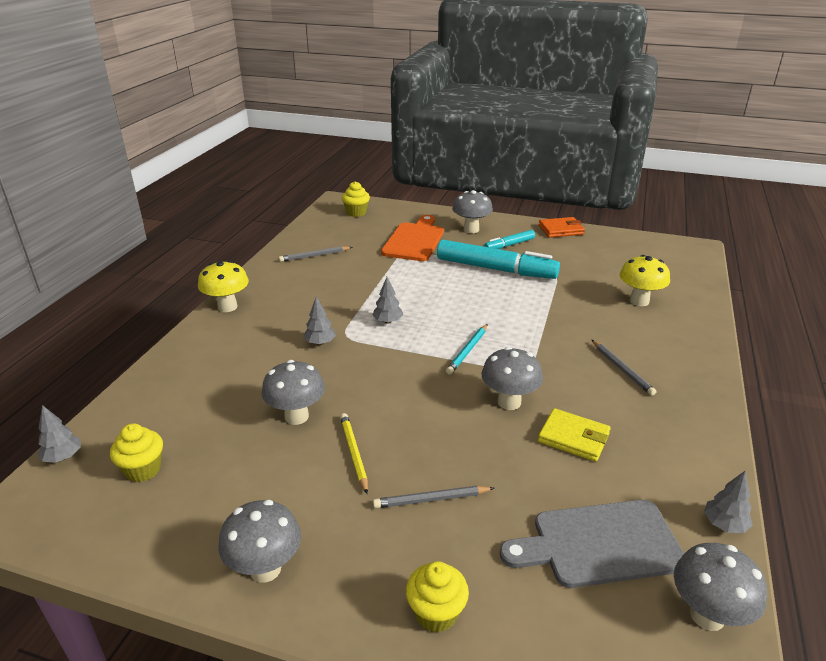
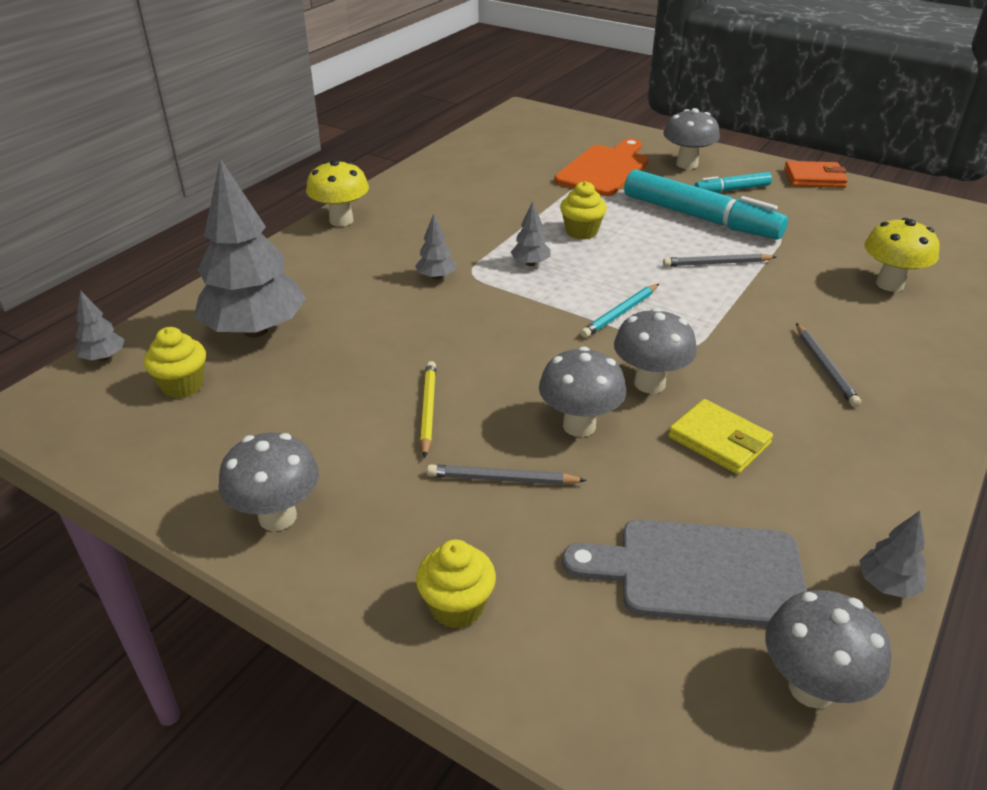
camera: 15 degrees right, 5 degrees up
grey mushroom [262,360,325,425] -> grey mushroom moved to [539,347,626,437]
grey pencil [279,246,352,262] -> grey pencil moved to [663,253,776,267]
yellow cupcake [342,181,370,217] -> yellow cupcake moved to [560,181,607,240]
none -> grey tree [194,159,306,337]

